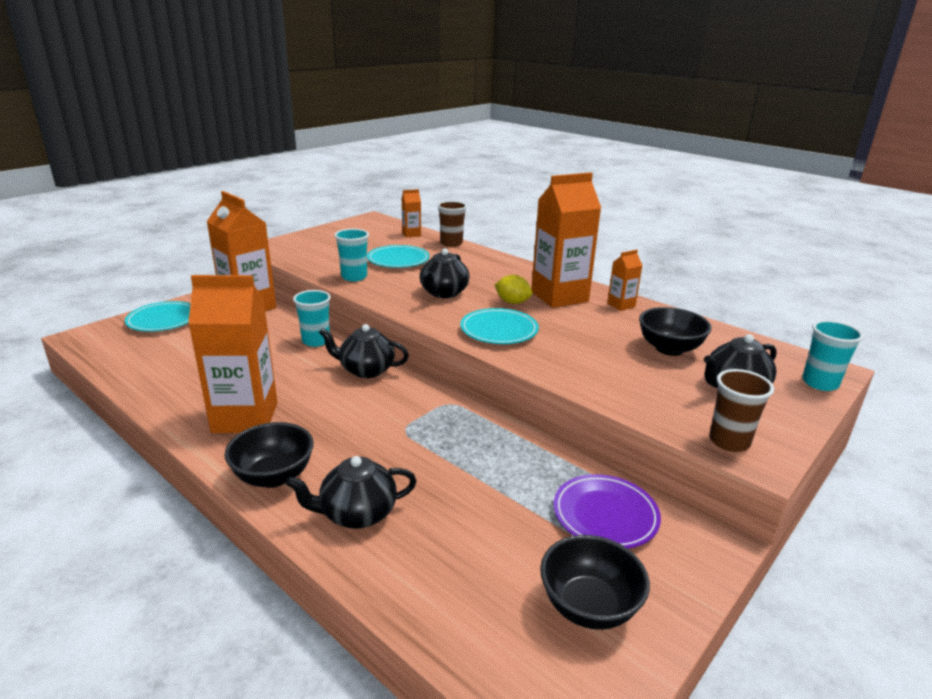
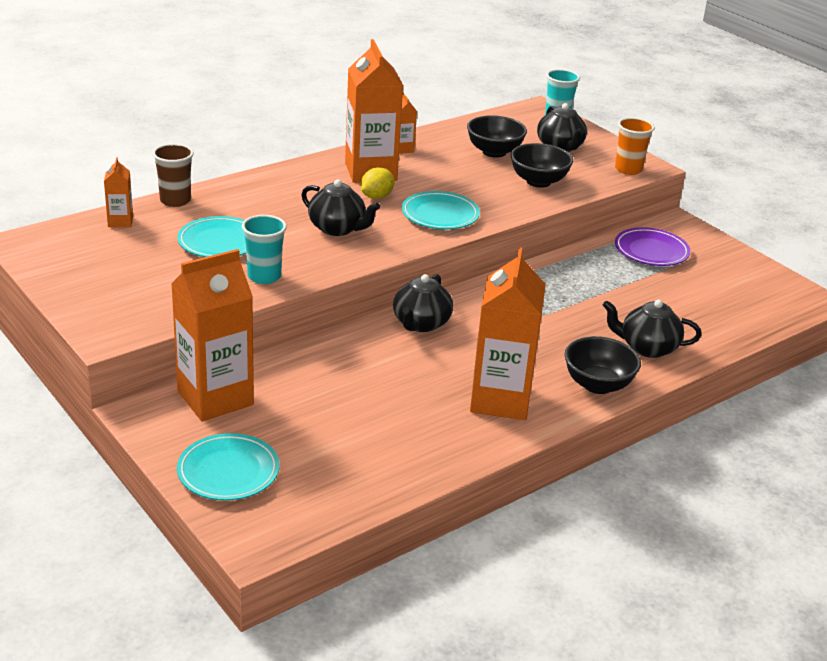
camera: 80 degrees left, 5 degrees up
black teapot [286,456,417,529] -> black teapot turned 105 degrees clockwise [603,300,701,358]
turquoise cup [293,290,331,347] -> none
black bowl [540,535,650,630] -> black bowl moved to [511,143,573,188]
brown cup [709,369,774,452] -> orange cup [615,117,655,175]

